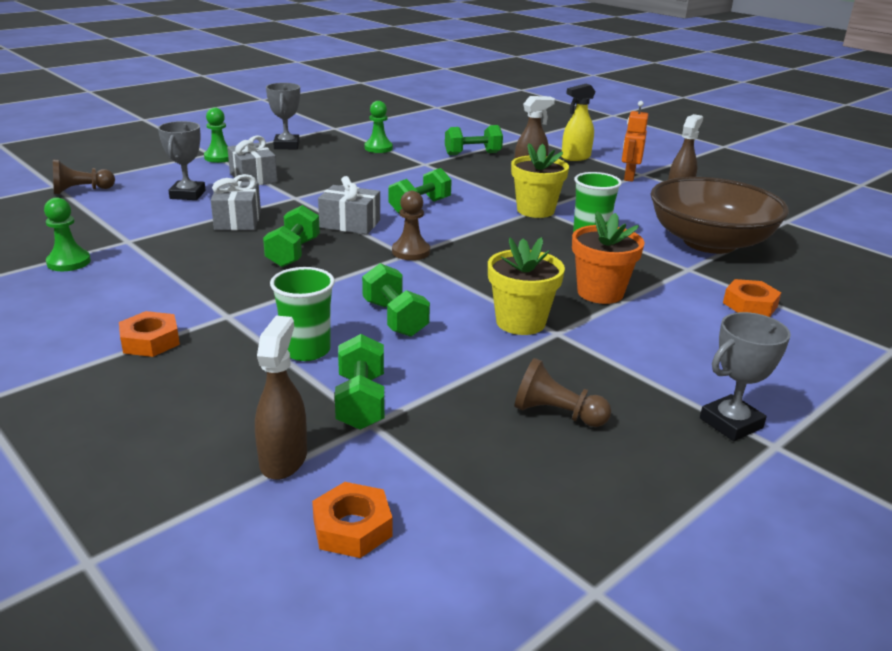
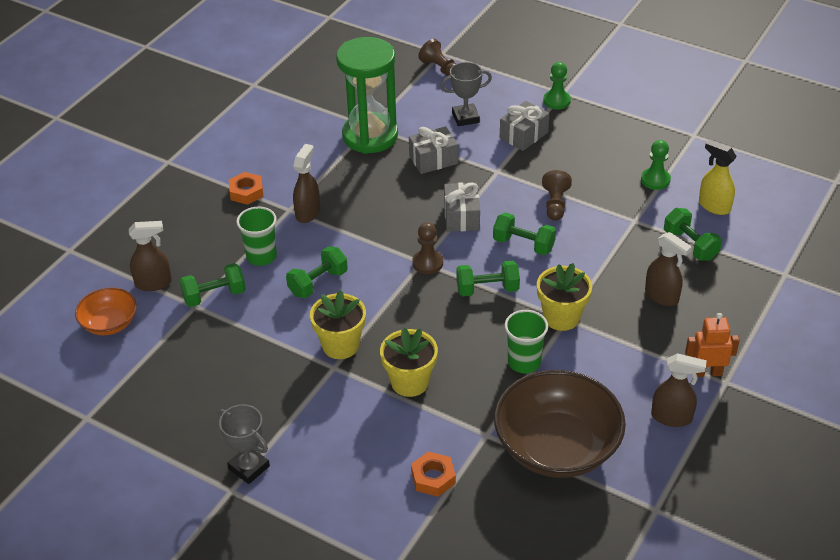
camera: 75 degrees right, 15 degrees up
green pawn [44,198,91,271] -> none
green dumbbell [263,205,320,267] -> green dumbbell moved to [456,260,520,296]
grey trophy [266,83,300,149] -> none
orange nut [312,482,393,558] -> orange bowl [75,288,137,335]
brown pawn [514,358,611,427] -> brown pawn moved to [542,170,572,221]
yellow spray bottle [562,84,596,161] -> yellow spray bottle moved to [699,140,737,215]
orange flower pot [572,211,645,304] -> yellow flower pot [380,328,438,397]
none -> brown spray bottle [293,144,320,223]
none -> green hourglass [336,37,398,154]

